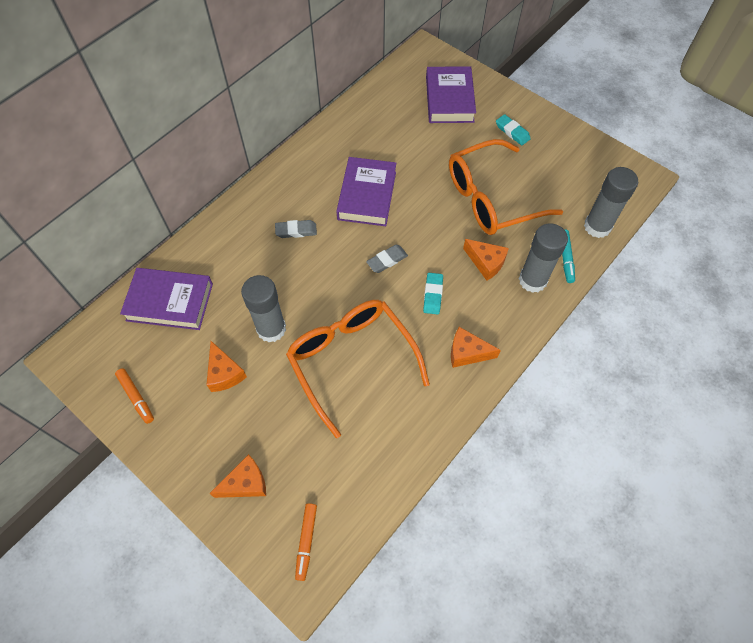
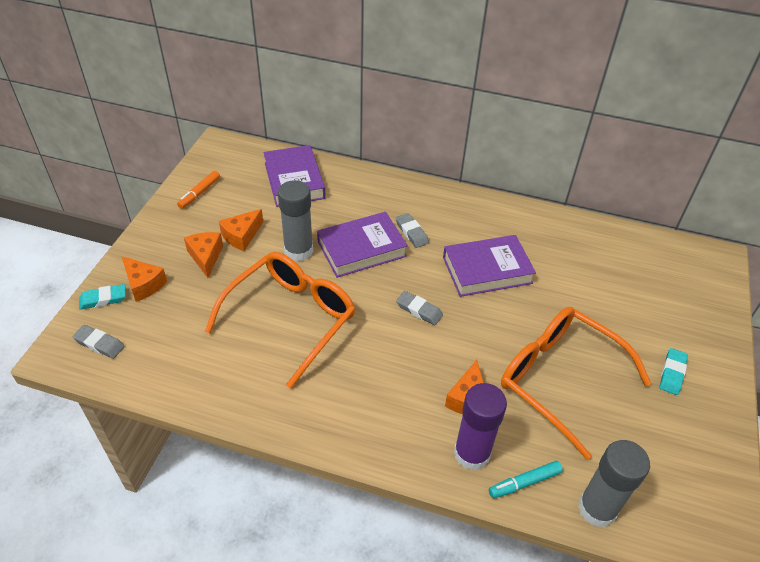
camera: 65 degrees right, 15 degrees down
orange marker [295,503,317,581] -> grey eraser [73,325,125,359]
turquoise eraser [423,273,443,314] -> turquoise eraser moved to [79,284,126,310]
purple book [426,66,476,123] -> purple book moved to [317,212,408,278]
orange cheese [451,327,501,368] -> orange cheese moved to [184,232,223,278]
grey glue stick [519,223,568,293] -> purple glue stick [454,383,507,471]

